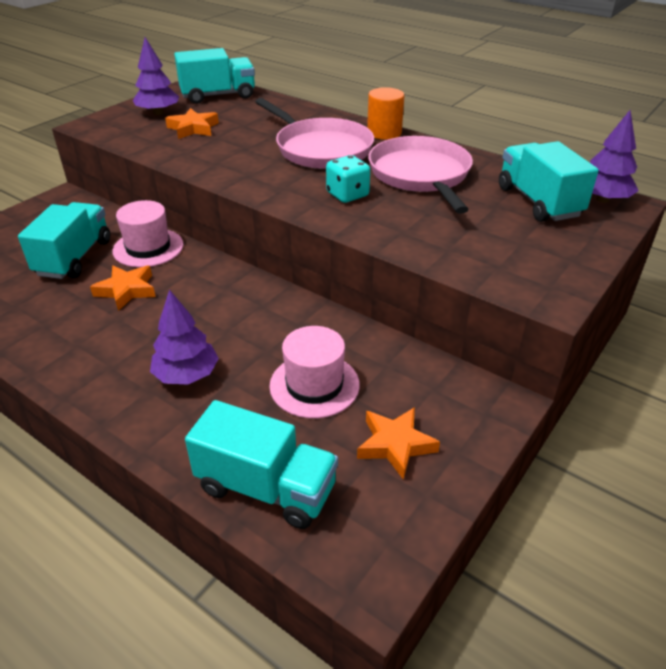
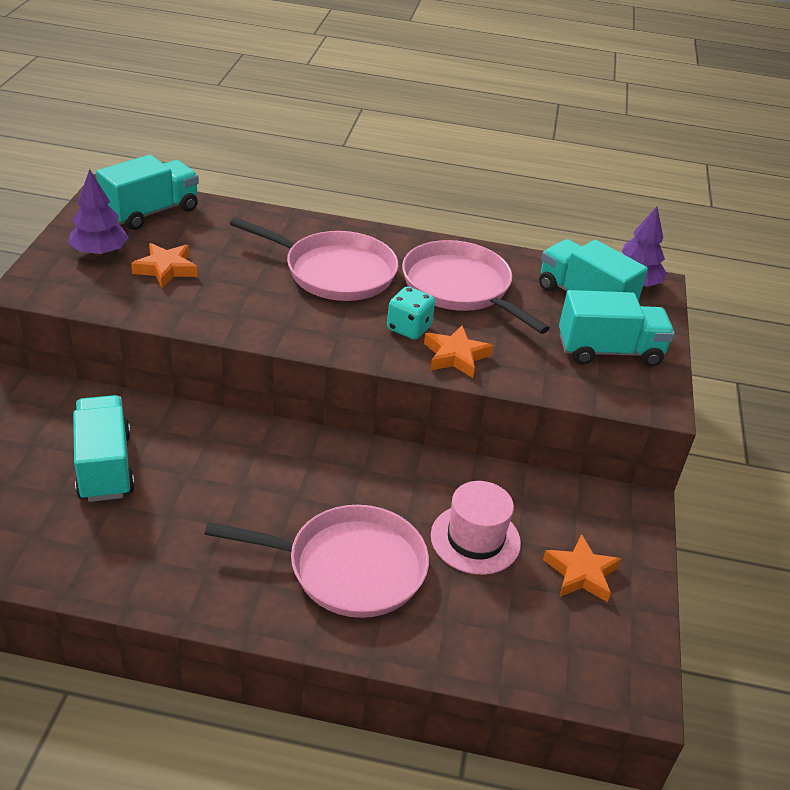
camera: 30 degrees left, 0 degrees up
orange star [90,265,156,311] -> orange star moved to [424,325,493,378]
pink hat [112,200,183,267] -> none
purple tree [150,290,219,384] -> pink pan [205,505,429,618]
turquoise truck [185,400,338,529] -> turquoise truck moved to [559,290,675,367]
orange cylinder [367,87,404,140] -> none

